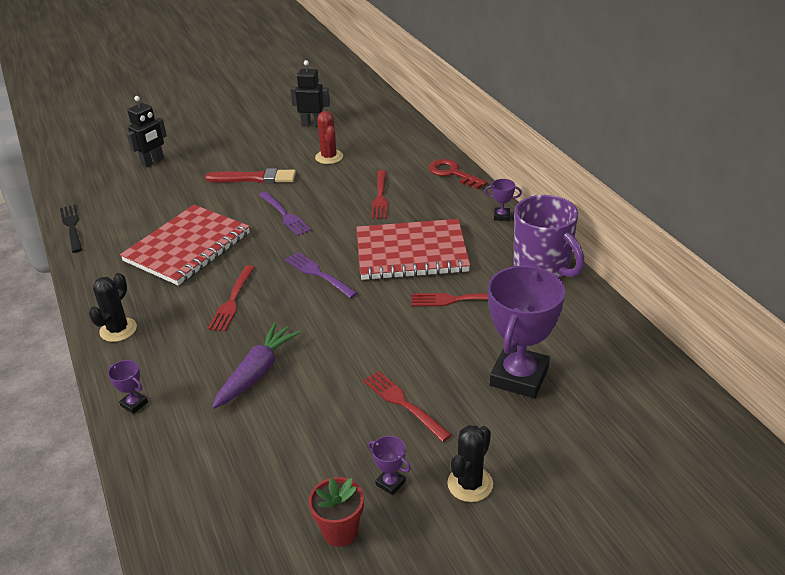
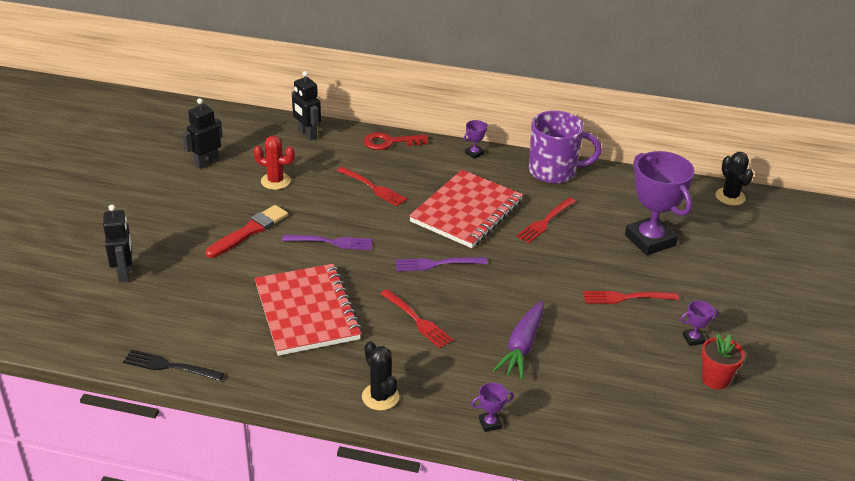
camera: 55 degrees left, 0 degrees up
purple carrot [212,322,301,409] -> purple carrot turned 135 degrees counterclockwise [493,301,544,379]
black cactus [447,425,493,502] -> black cactus moved to [716,152,753,205]
none -> black robot [292,71,321,141]

